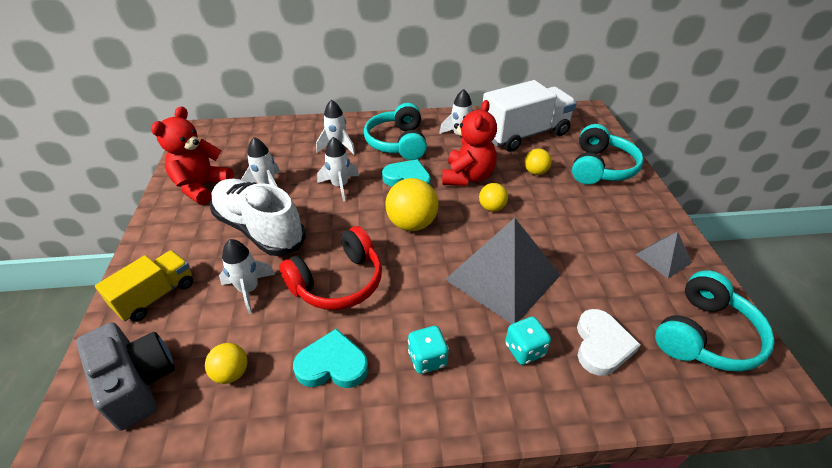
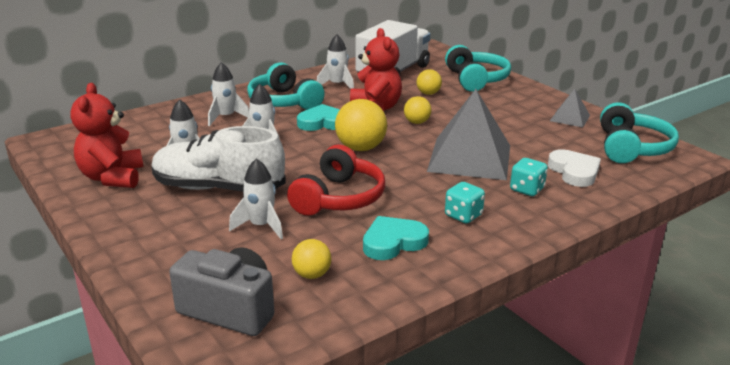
camera: 30 degrees left, 15 degrees down
yellow truck [95,250,193,322] -> none

